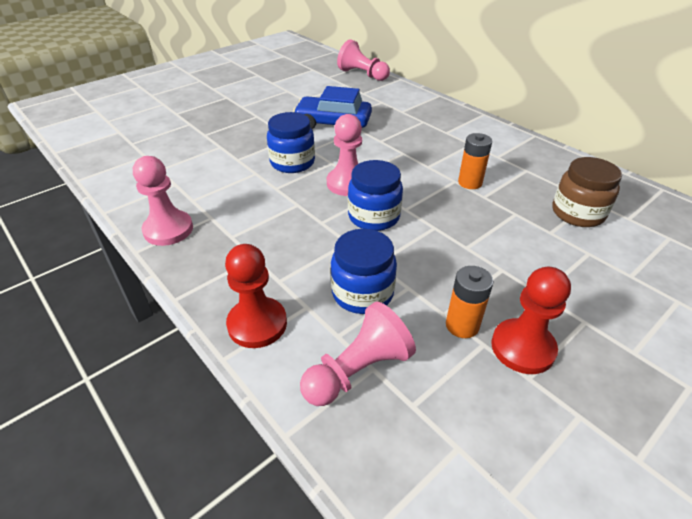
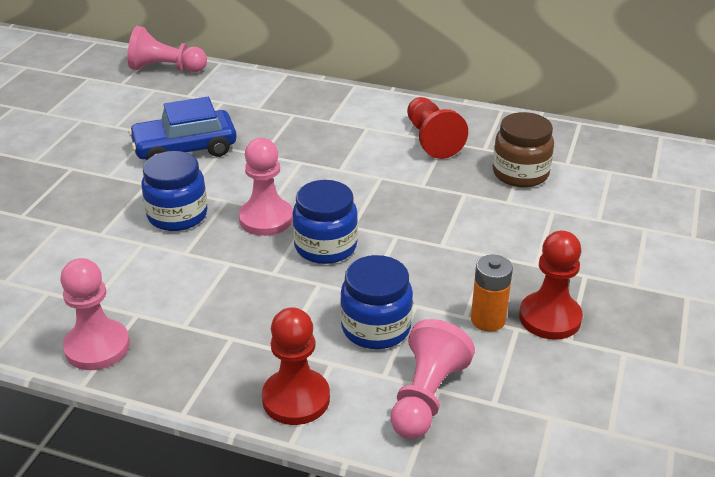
camera: 30 degrees left, 5 degrees down
orange battery [458,133,492,189] -> none
none -> red pawn [407,97,468,159]

